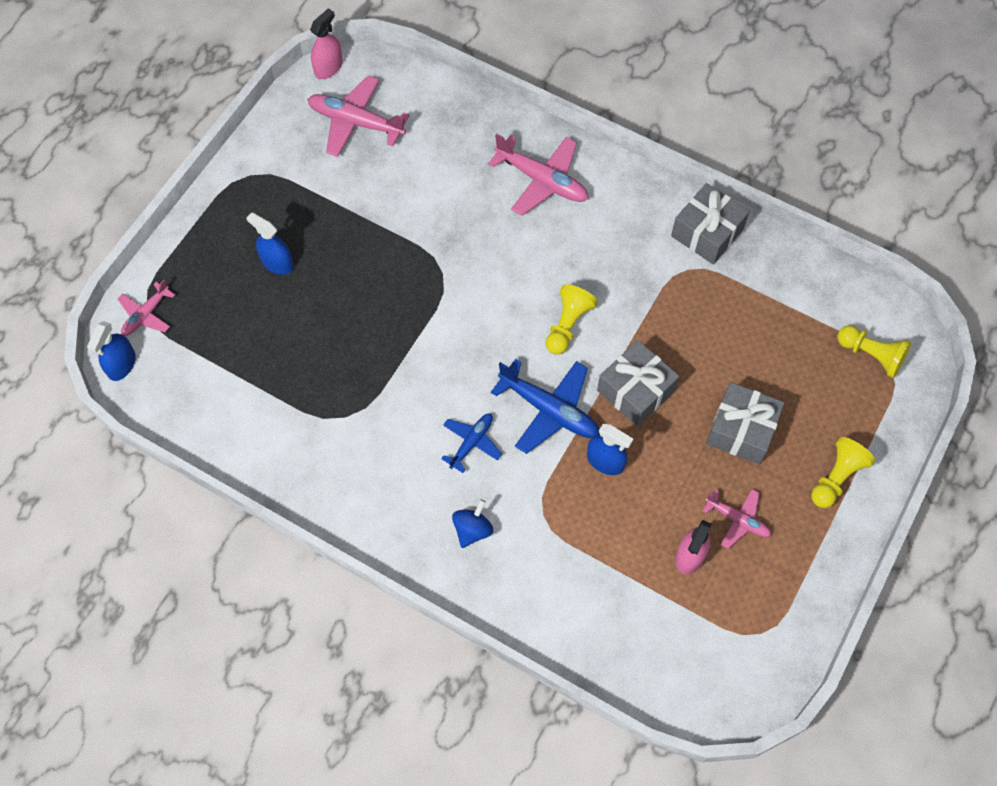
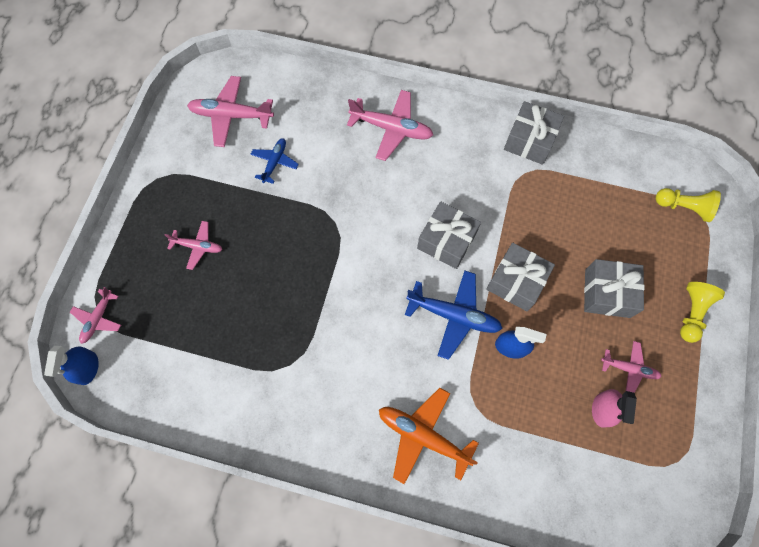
camera: 15 degrees left, 5 degrees up
blue spray bottle [246,212,294,275] -> pink plane [165,221,223,270]
pink spray bottle [310,8,343,79] -> none
blue plane [441,414,502,473] -> blue plane moved to [250,138,299,184]
blue spinning top [452,499,493,548] -> orange plane [379,388,479,484]
yellow pawn [546,284,597,354] -> grey gift [417,201,481,269]

